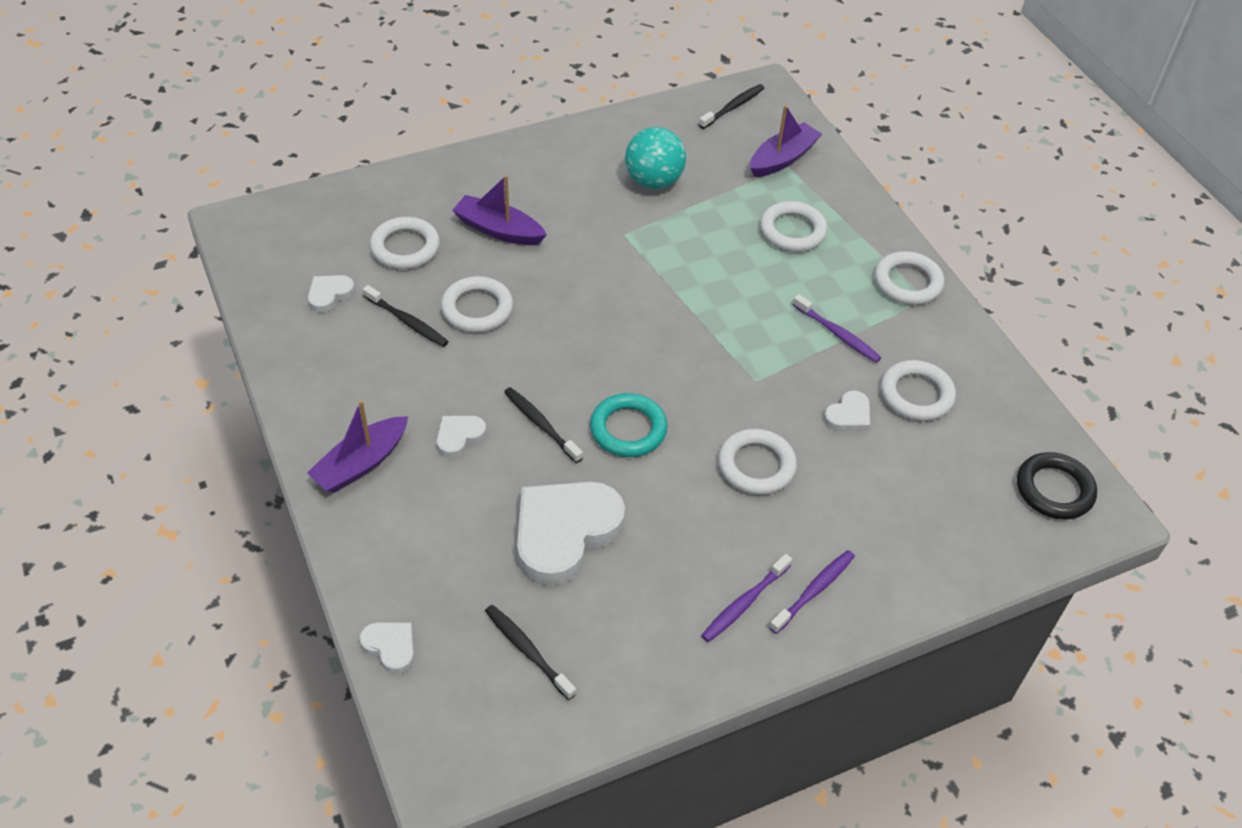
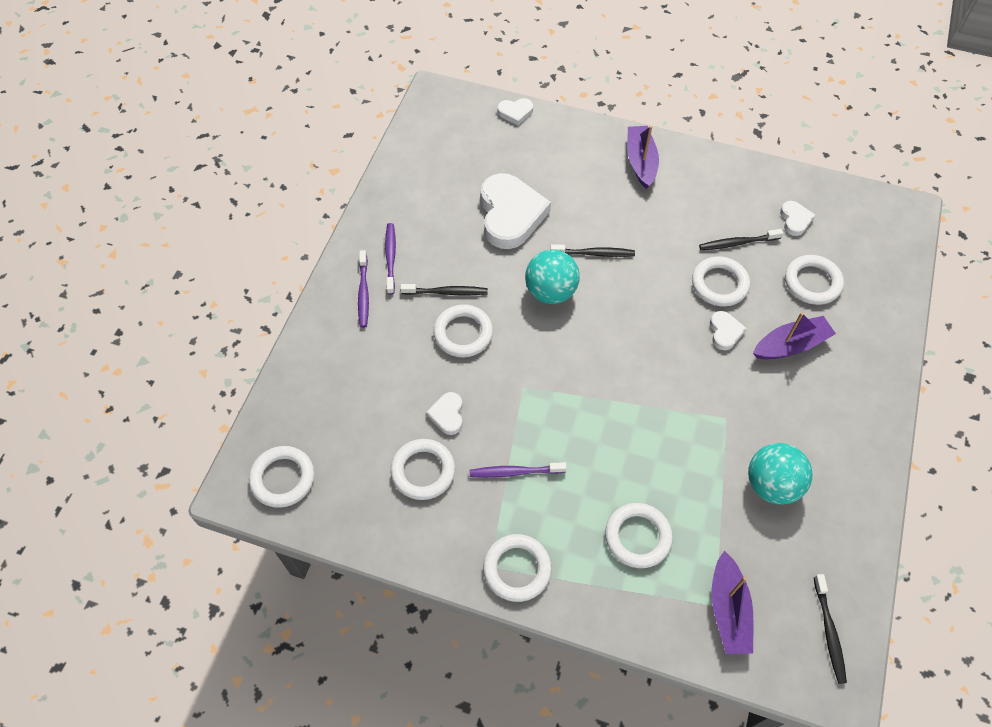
camera: 135 degrees right, 10 degrees up
white heart [437,416,486,458] -> white heart moved to [710,311,747,350]
black toothbrush [485,605,576,700] -> black toothbrush moved to [400,284,488,295]
turquoise ring [590,393,668,457] -> turquoise ball [525,249,580,304]
black ring [1017,452,1097,520] -> white ring [249,446,314,508]

